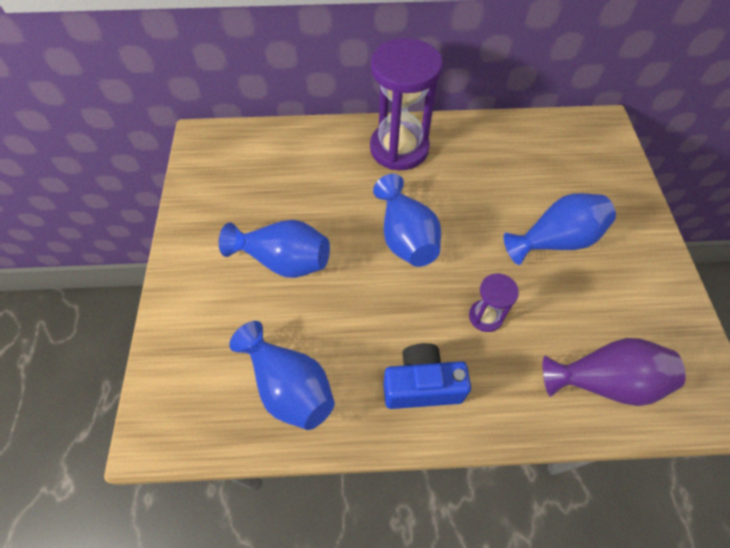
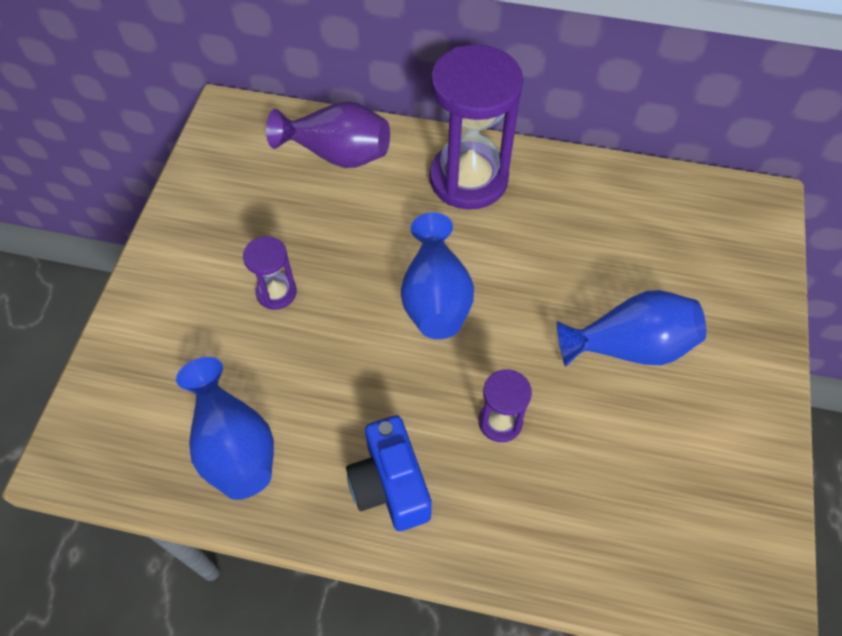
camera: 15 degrees right, 0 degrees up
blue vase [219,220,330,278] -> purple hourglass [243,236,297,310]
blue camera [383,343,471,409] -> blue camera turned 120 degrees counterclockwise [346,415,432,531]
purple vase [543,338,686,406] -> purple vase moved to [266,101,390,168]

